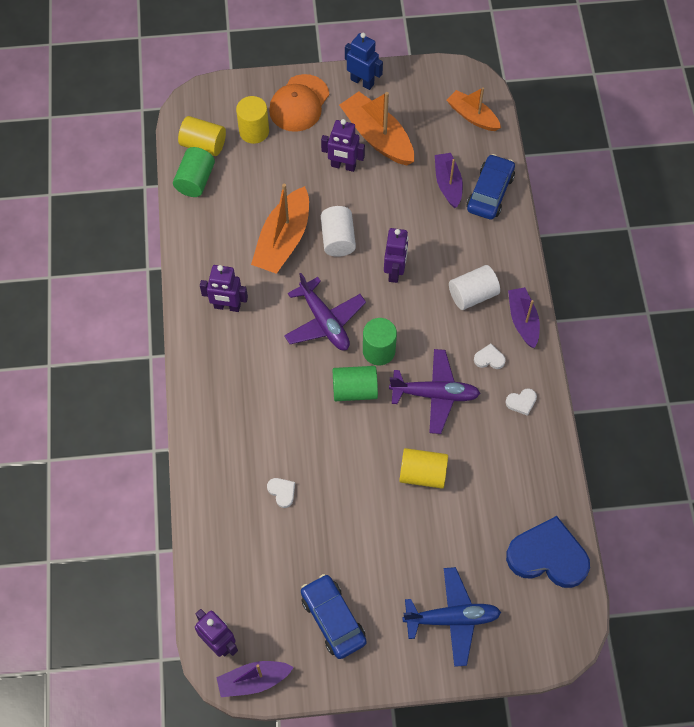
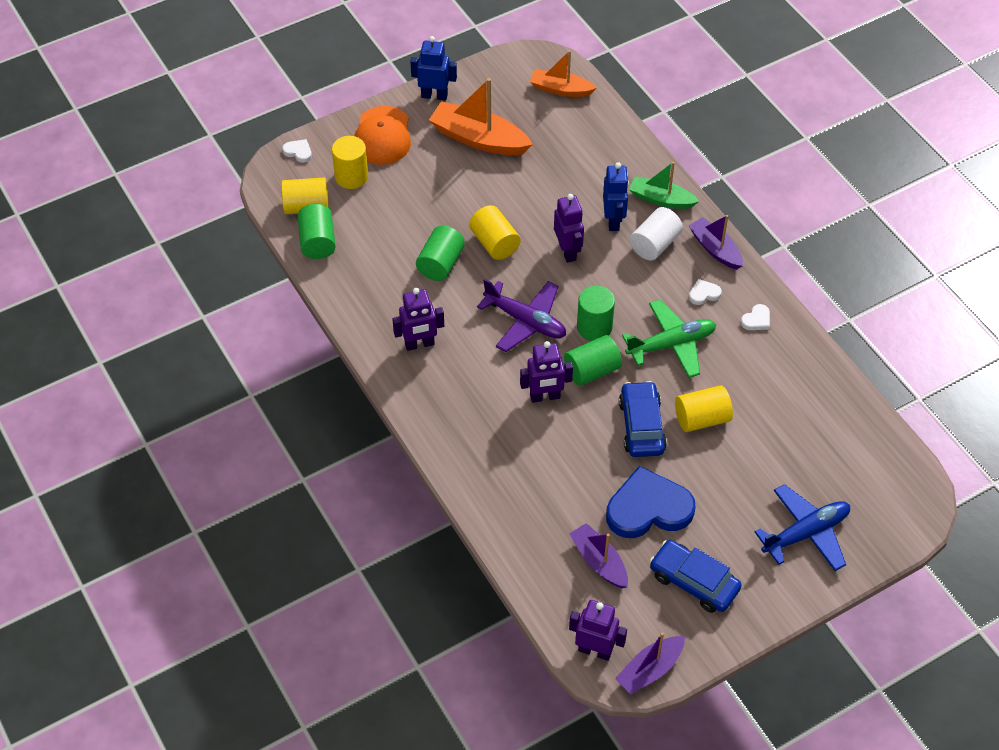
camera: 25 degrees left, 10 degrees down
orange boat [251,183,309,274] -> green cylinder [416,225,465,281]
white heart [267,478,295,508] -> white heart moved to [282,139,312,163]
purple robot [321,119,365,172] -> purple robot moved to [520,341,573,403]
white cylinder [321,206,356,257] -> yellow cylinder [469,205,521,260]
purple plane [389,349,480,434] -> green plane [622,300,716,378]
purple boat [435,153,463,208] -> purple boat moved to [570,523,628,588]
blue car [466,154,515,220] -> blue car moved to [619,381,667,457]
blue heart [506,516,590,588] -> blue heart moved to [606,466,696,538]
none -> blue robot [603,162,629,231]
none -> green boat [629,162,699,209]

